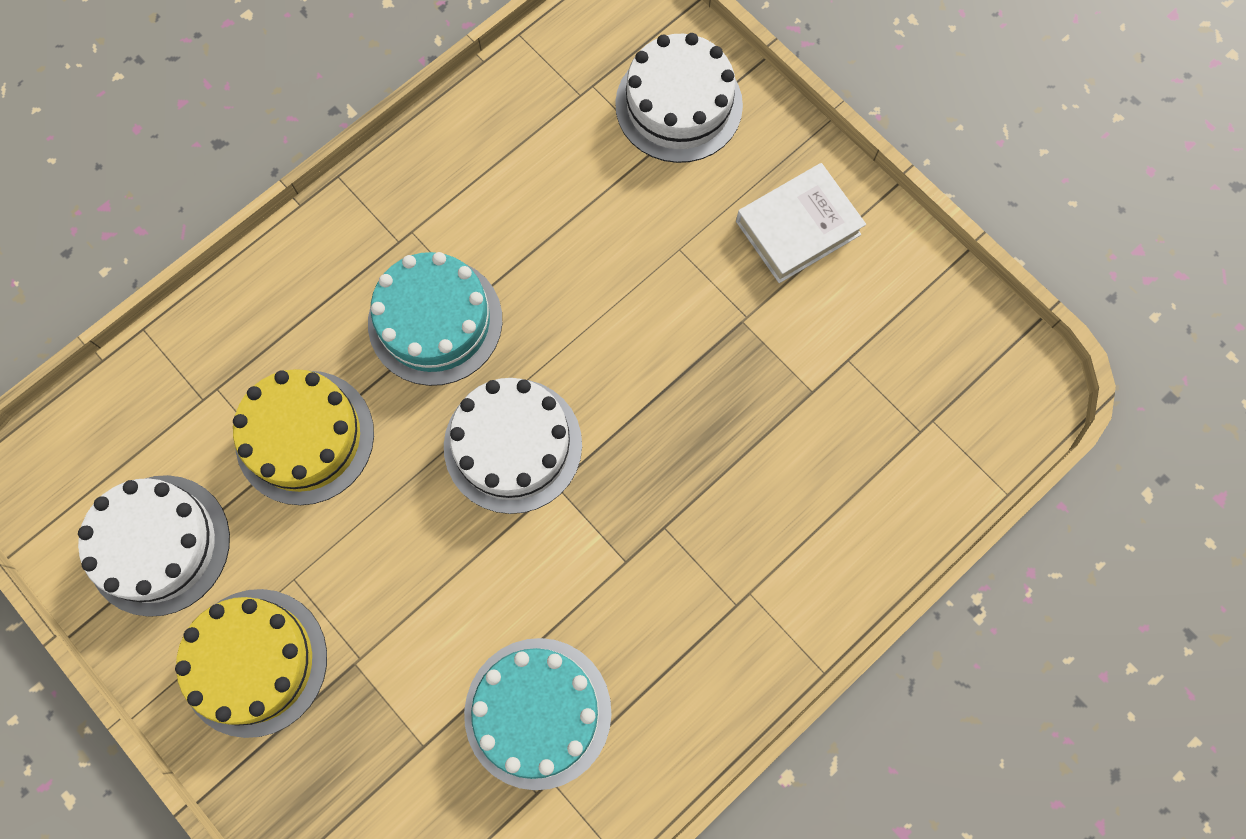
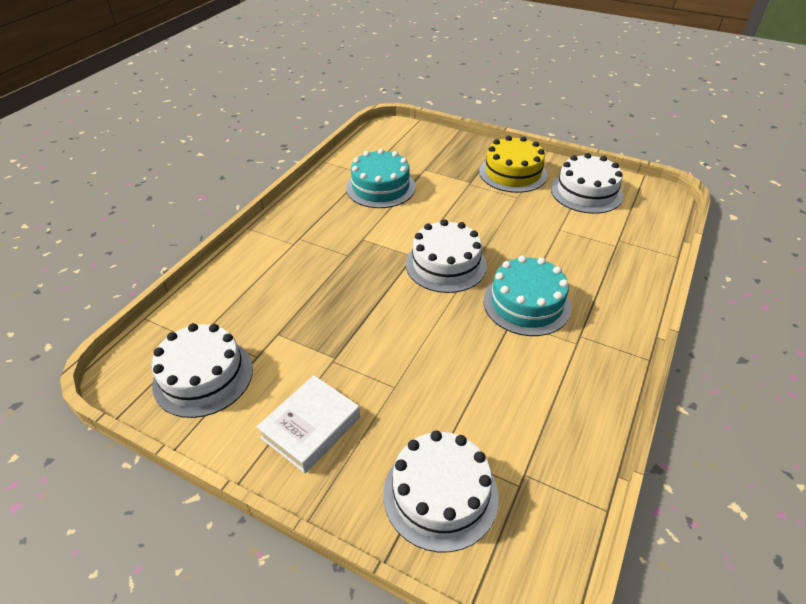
camera: 160 degrees right, 30 degrees down
yellow cake [233,369,374,505] -> none
none -> white cake [152,323,253,418]

